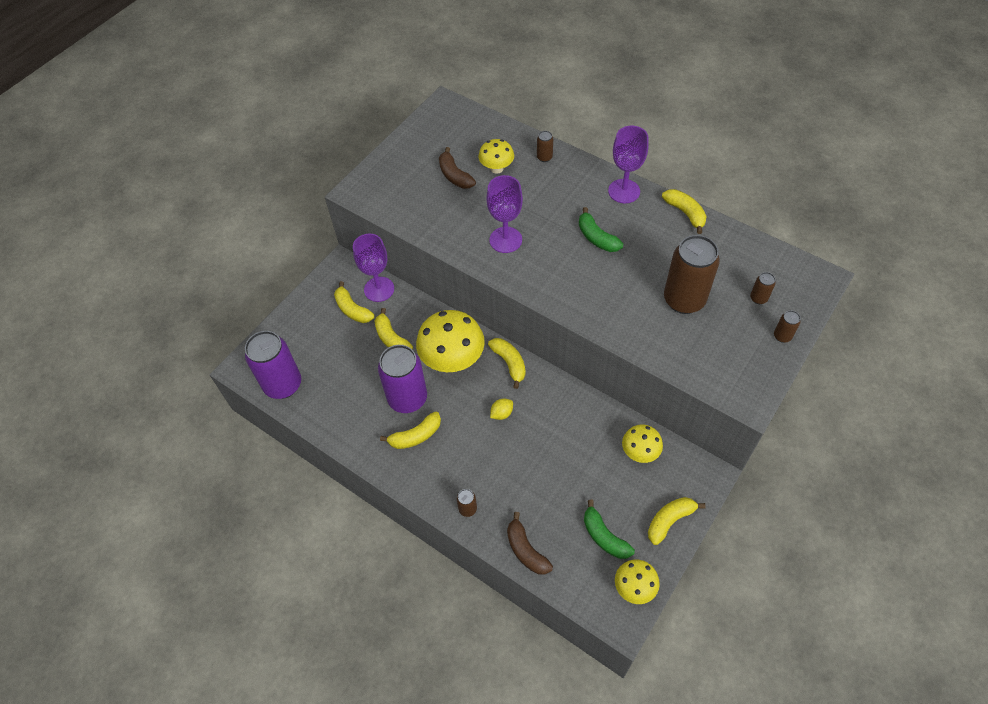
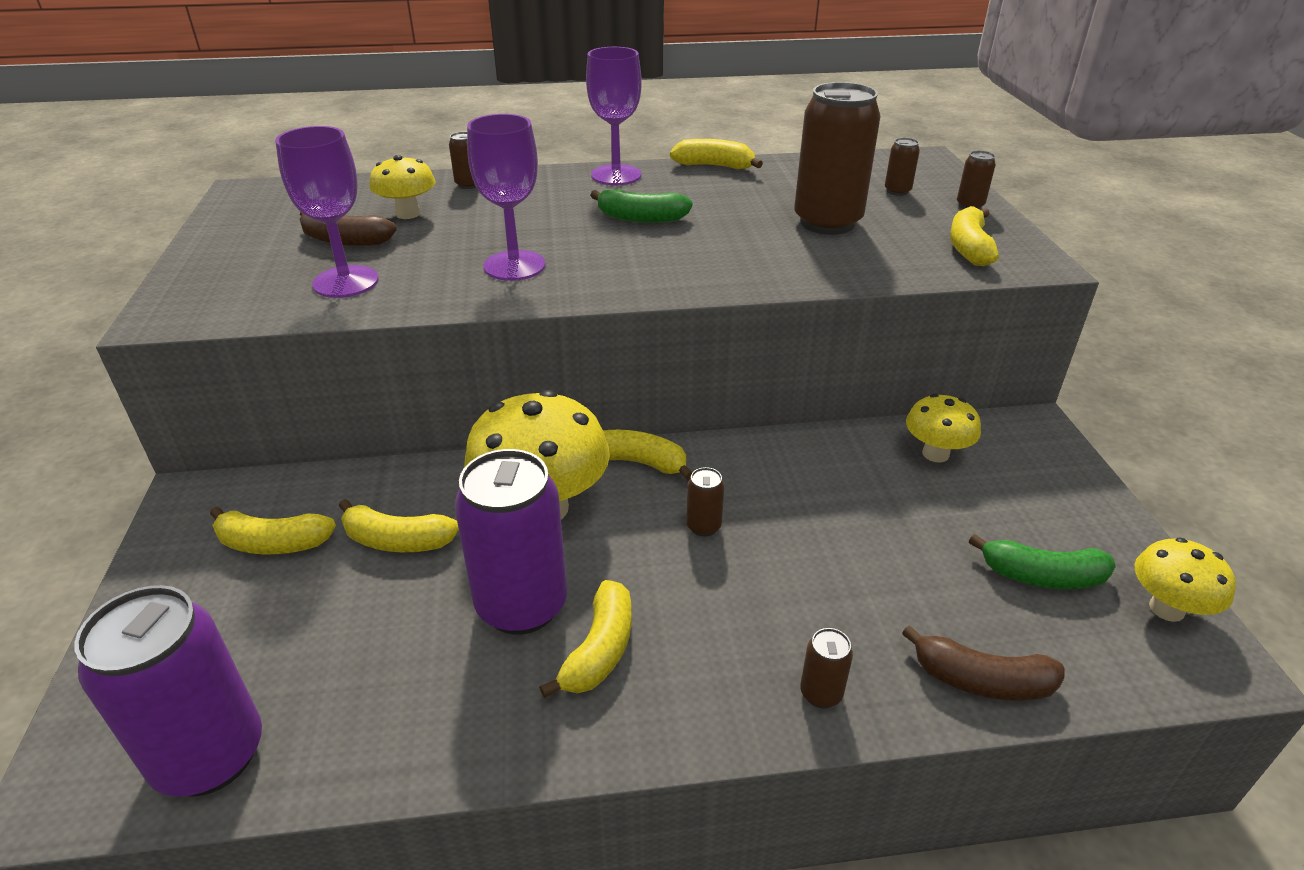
camera: 45 degrees left, 20 degrees down
purple goblet [353,234,394,302] -> purple goblet moved to [275,126,379,298]
yellow lemon [490,399,513,420] -> brown can [686,467,724,537]
yellow banana [648,497,706,545] -> yellow banana moved to [950,206,999,266]

